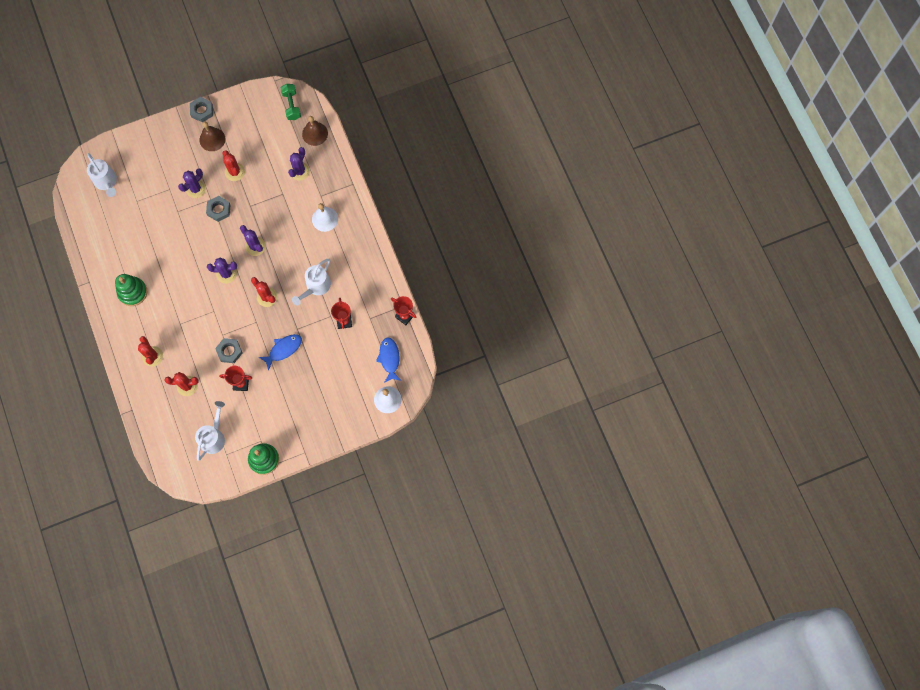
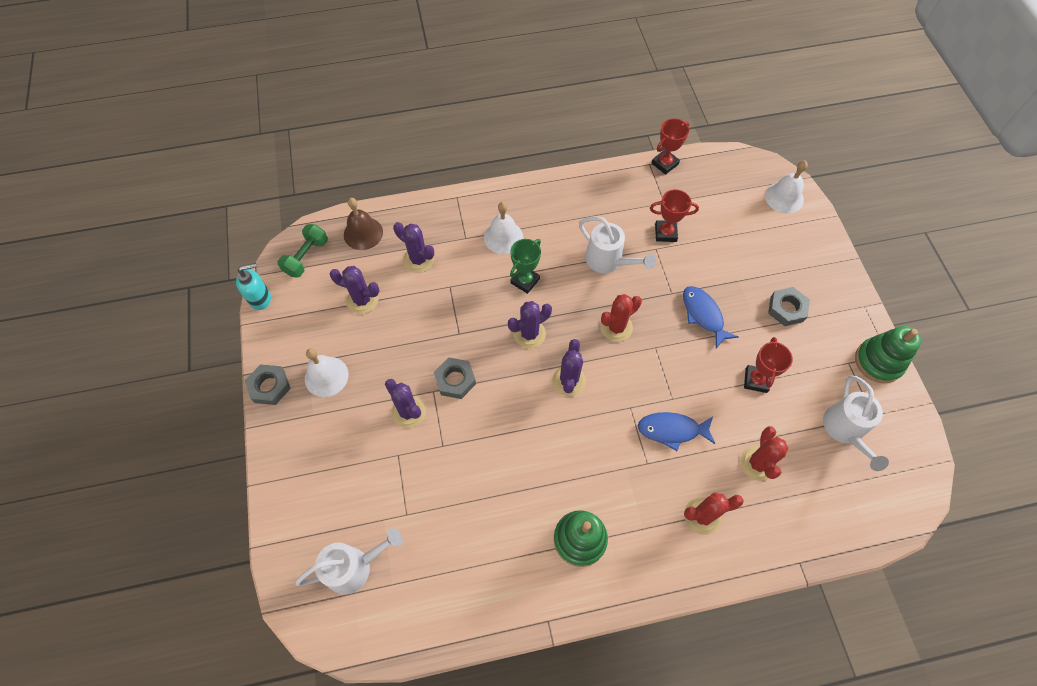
camera: 80 degrees left, 10 degrees down
white watering can [195,401,225,461] -> white watering can turned 120 degrees counterclockwise [823,376,889,471]
brown bell [200,122,225,151] -> white bell [305,348,349,397]
grey nut [215,338,242,363] -> grey nut moved to [768,287,810,326]
red cactus [222,150,245,181] -> none
green dumbbell [281,84,301,120] -> green dumbbell turned 60 degrees counterclockwise [277,224,328,278]
blue fish [376,337,401,383] -> blue fish moved to [638,412,715,451]
none -> turquoise soap dispenser [236,263,271,310]
none -> purple cactus [330,266,379,314]
none -> green trophy [510,239,541,294]

